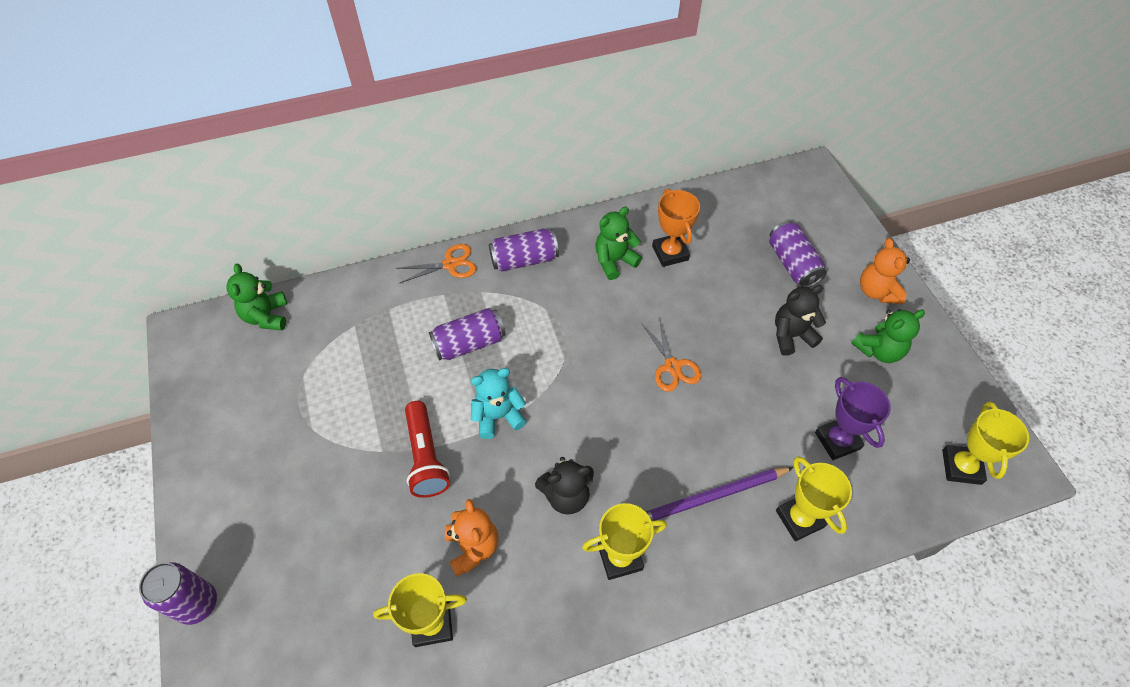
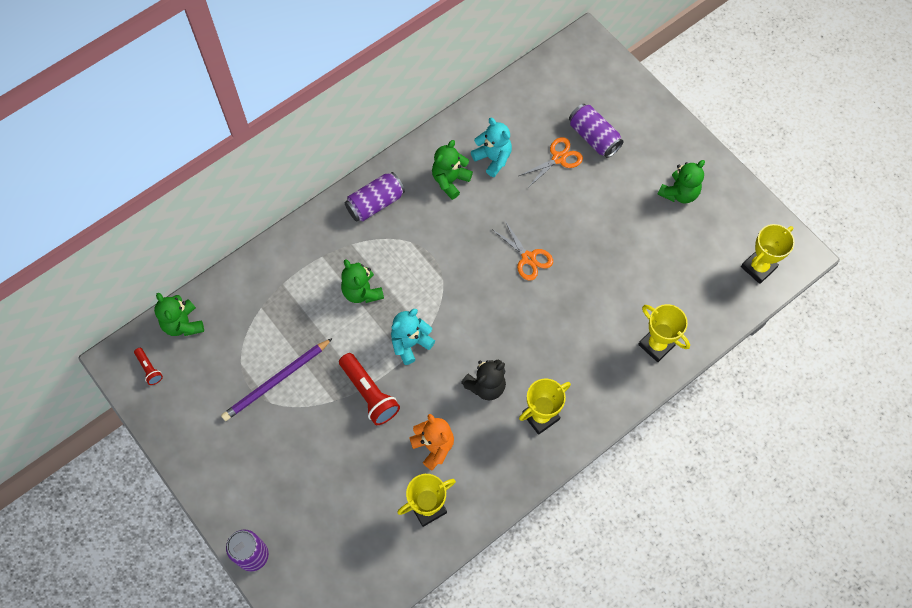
camera: 20 degrees left, 10 degrees up
orange scissors [396,244,477,283] -> orange scissors moved to [519,137,583,188]
purple can [429,308,506,361] -> green teddy bear [341,259,384,303]
purple pencil [646,467,794,521] -> purple pencil moved to [221,338,333,421]
orange trophy [652,189,700,267] -> turquoise teddy bear [471,118,512,177]
black teddy bear [775,285,826,356] -> none
purple trophy [815,377,891,460] -> none
orange teddy bear [860,238,910,304] -> none
yellow trophy [942,401,1029,485] -> yellow trophy turned 60 degrees clockwise [741,224,795,284]
none -> red flashlight [134,348,163,385]

